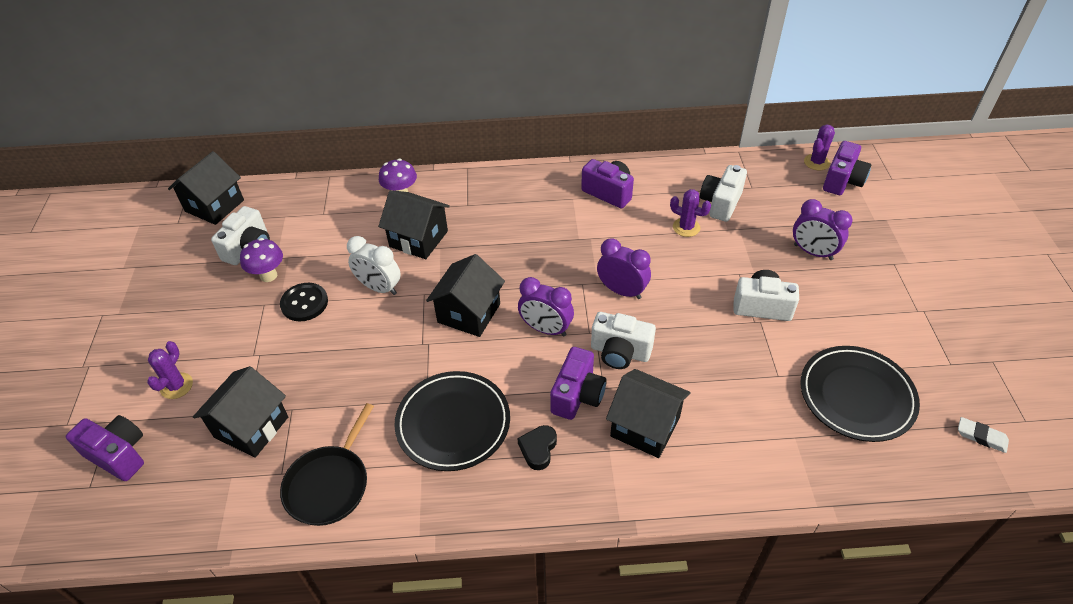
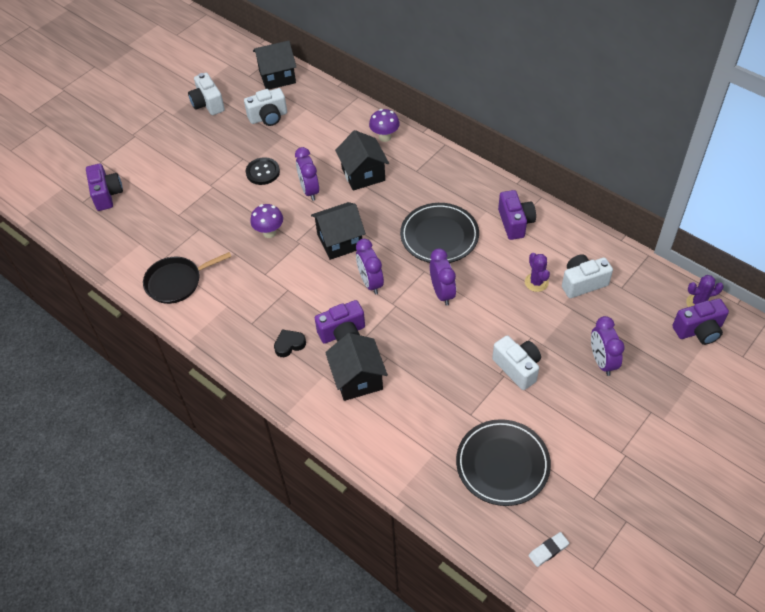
camera: 45 degrees right, 5 degrees up
purple cactus [147,341,193,399] -> none
black house [193,366,288,458] -> none
purple mushroom [240,238,283,282] -> purple mushroom moved to [250,204,283,238]
white clock [347,236,401,295] -> purple clock [295,147,319,201]
black plate [394,371,510,471] -> black plate moved to [400,203,479,263]
white camera [591,312,656,369] -> white camera moved to [188,73,225,115]
white eraser [958,417,1009,453] -> white eraser turned 75 degrees clockwise [528,532,569,567]

